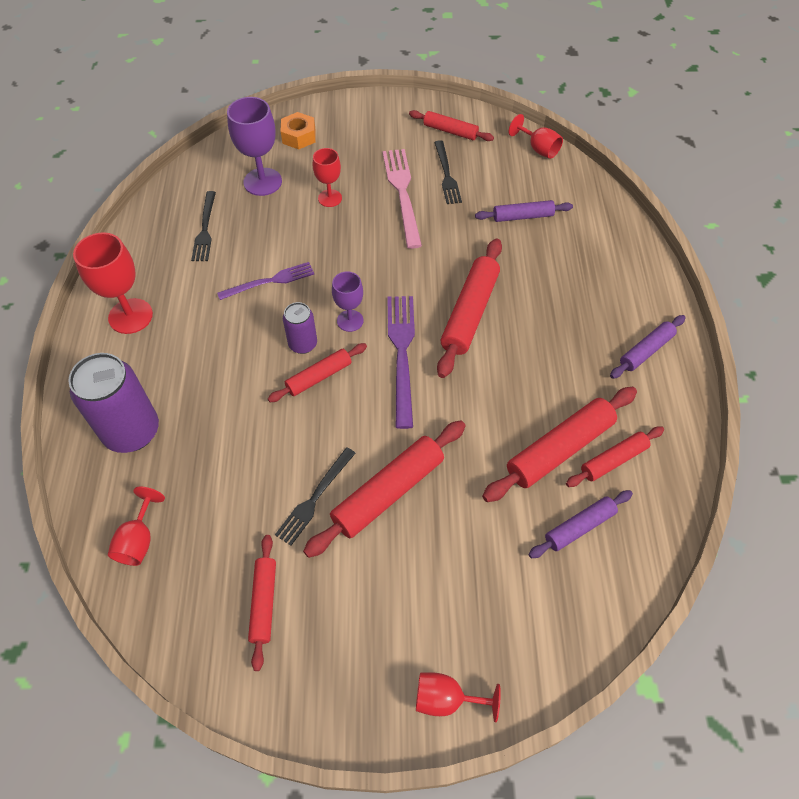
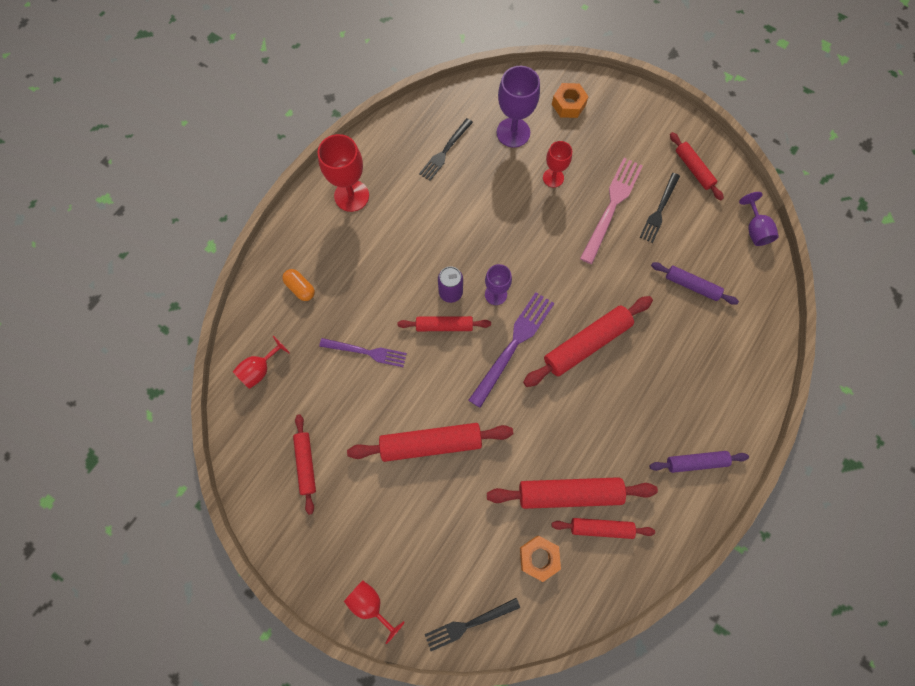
camera: 35 degrees right, 15 degrees up
purple can [68,353,159,453] -> orange capsule [282,269,315,301]
purple fork [217,262,314,300] -> purple fork moved to [319,338,407,367]
red rolling pin [248,535,276,671] -> red rolling pin turned 45 degrees counterclockwise [293,414,316,515]
black fork [275,448,356,545] -> black fork moved to [425,598,520,651]
red goblet [508,114,563,159] -> purple goblet [739,192,779,246]
purple rolling pin [529,490,633,558] -> orange nut [520,536,561,582]

